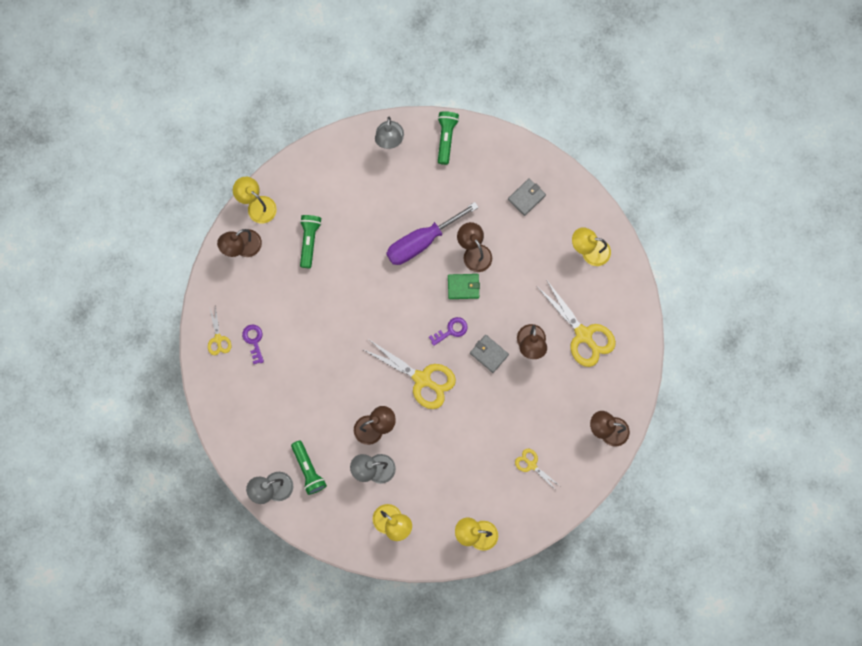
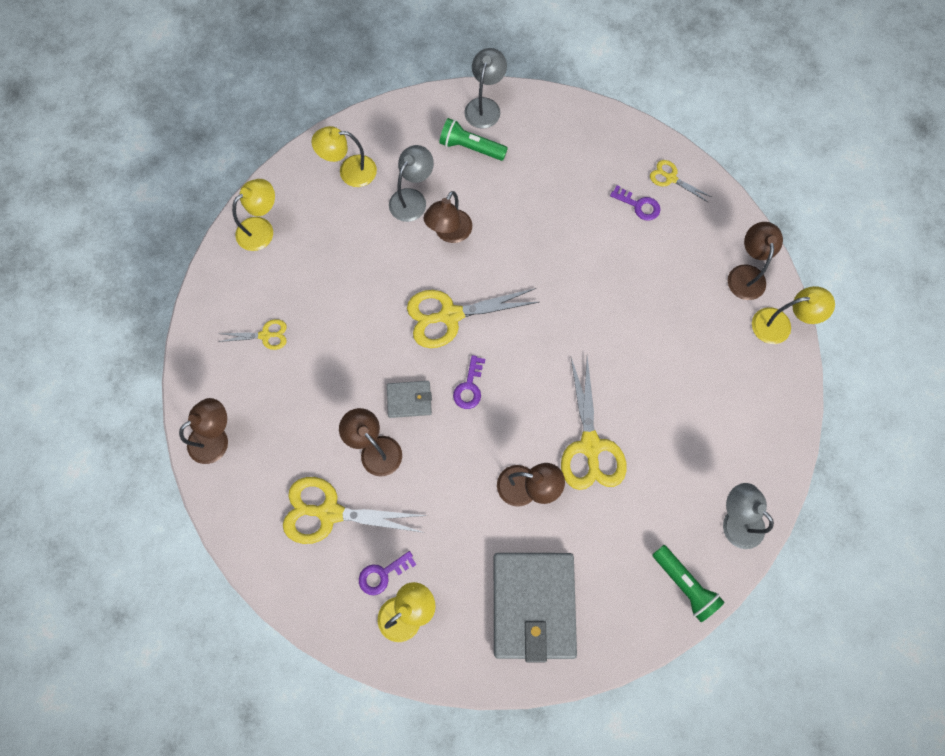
camera: 135 degrees right, 5 degrees down
green flashlight [300,215,322,268] -> none
purple screwdriver [386,202,479,265] -> yellow scissors [561,357,627,490]
green wallet [448,274,480,299] -> none
grey wallet [508,179,546,216] -> grey wallet [494,553,577,662], size x2.16
none -> purple key [359,551,417,595]

